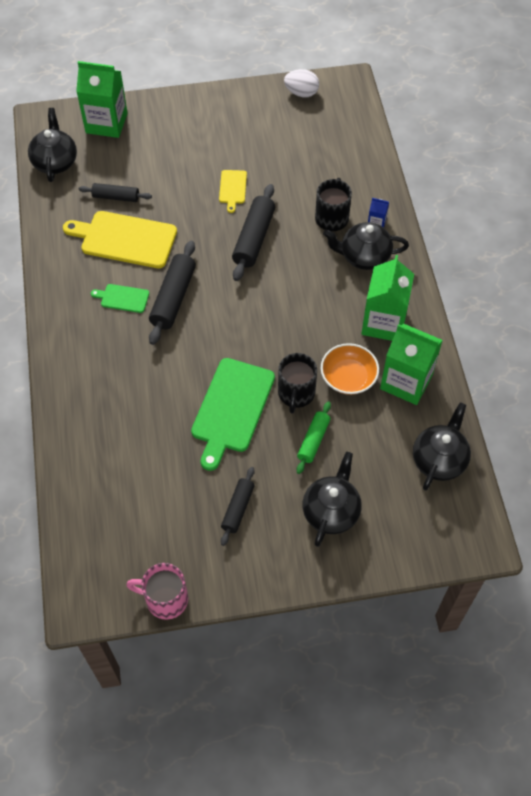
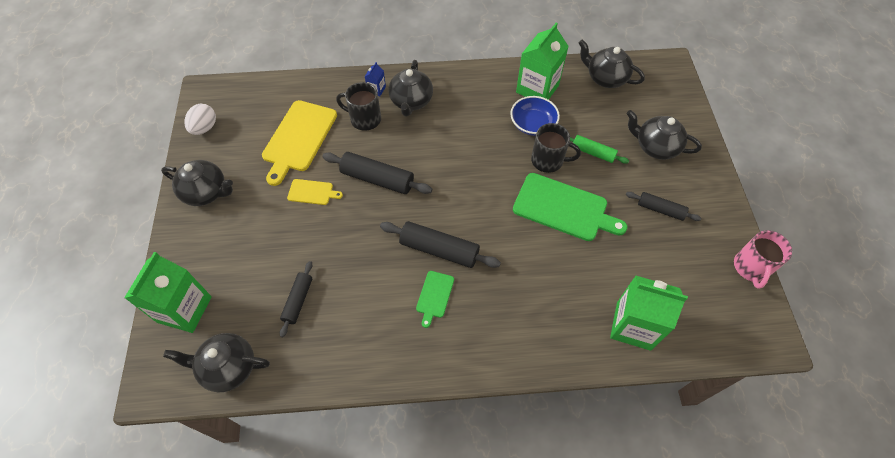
camera: 85 degrees left, 0 degrees up
yellow cutting board [63,211,177,268] -> yellow cutting board moved to [262,100,337,186]
orange bowl [320,343,379,395] -> blue bowl [510,96,560,136]
green carton [361,255,414,341] -> green carton moved to [610,275,688,351]
none -> black teapot [161,160,233,206]

